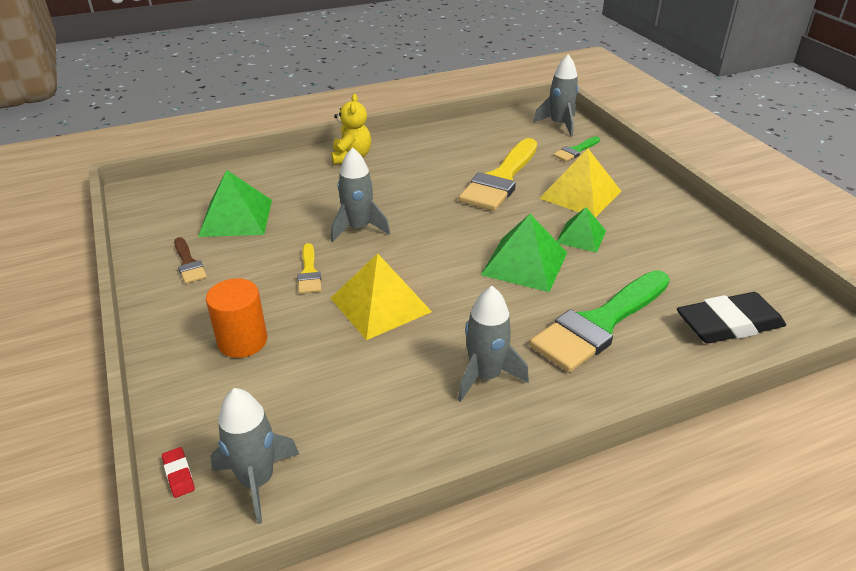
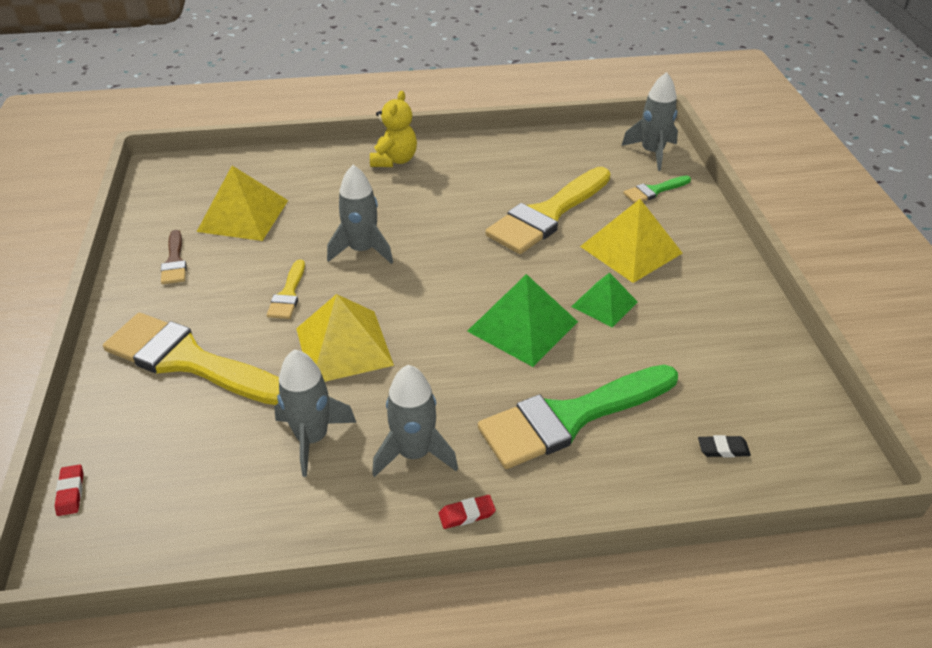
camera: 15 degrees right, 5 degrees up
green pyramid [198,170,272,237] -> yellow pyramid [197,166,288,241]
orange cylinder [206,278,267,358] -> yellow brush [103,313,279,405]
grey rocket [210,388,299,524] -> grey rocket moved to [274,349,356,477]
black eraser [677,292,786,343] -> black eraser [698,435,751,458], size x0.40
none -> red eraser [439,495,496,529]

